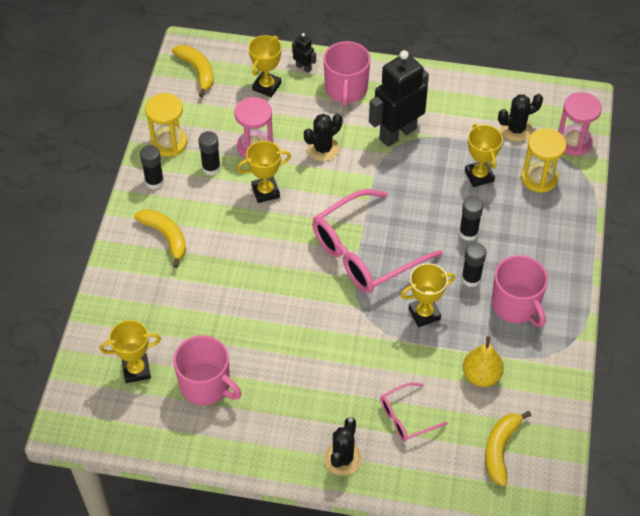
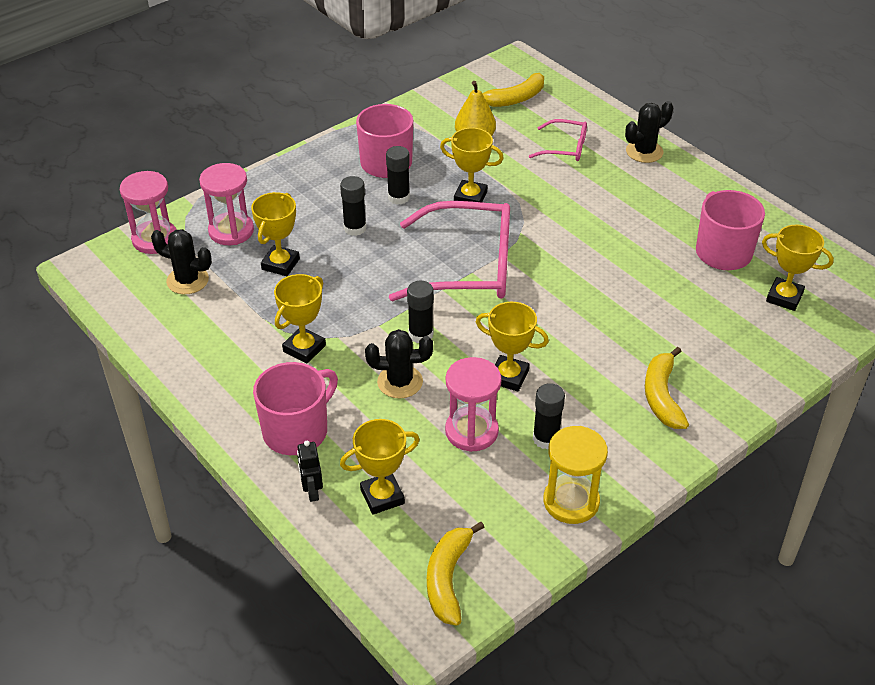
camera: 140 degrees left, 10 degrees down
black glue stick [140,145,164,189] -> black glue stick moved to [407,281,434,343]
black robot [369,50,429,147] -> yellow trophy [274,274,326,364]
yellow hourglass [521,128,566,193] -> pink hourglass [199,163,254,245]

